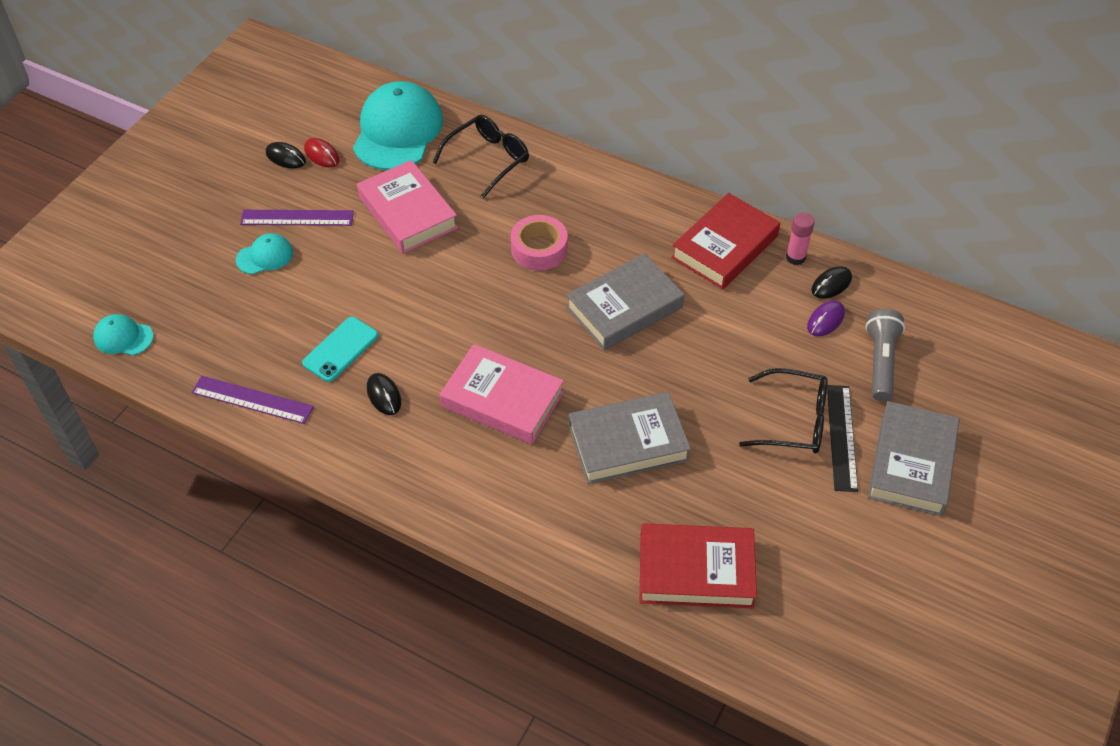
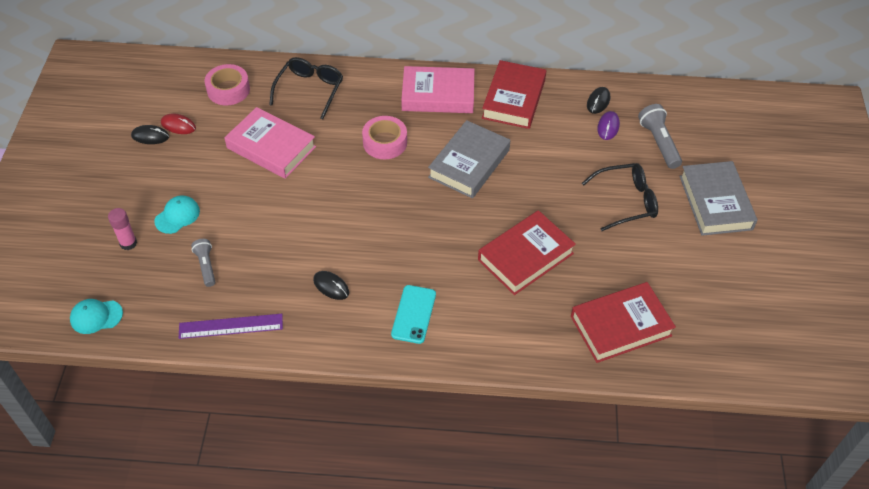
camera: 25 degrees left, 0 degrees up
purple ruler [240,210,354,226] -> none
turquoise phone [302,317,378,382] -> turquoise phone moved to [391,285,436,344]
turquoise cap [353,81,443,170] -> pink tape [205,64,250,105]
pink book [440,344,564,444] -> pink book moved to [401,66,474,113]
grey book [568,392,691,484] -> red book [478,210,576,295]
pink glue stick [786,212,815,265] -> pink glue stick moved to [108,208,137,250]
black ruler [827,385,858,492] -> none
none -> grey flashlight [191,239,215,287]

